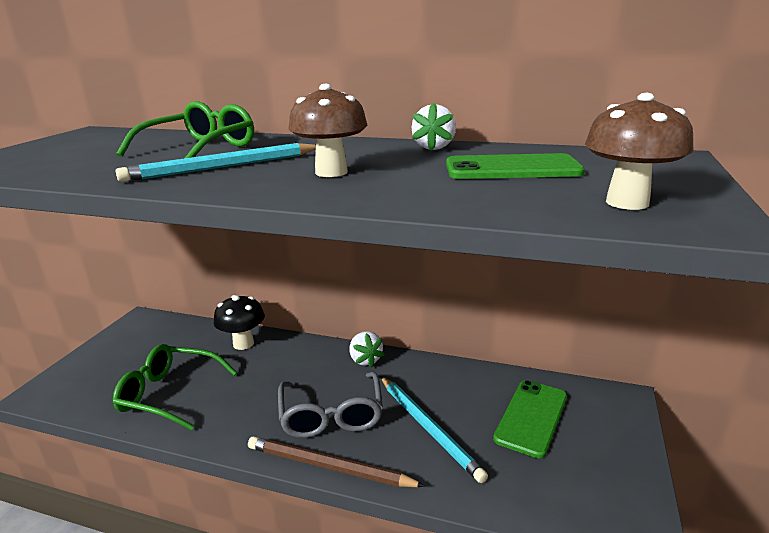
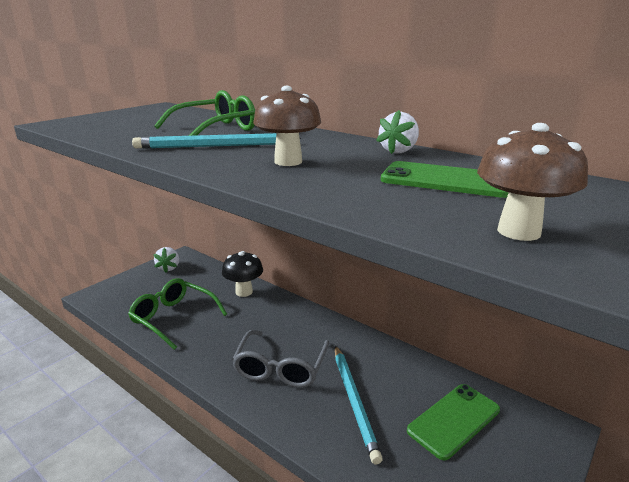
camera: 20 degrees right, 0 degrees up
brown pencil [248,437,425,487] -> none
white strawberry [350,331,385,368] -> white strawberry moved to [153,247,179,273]

